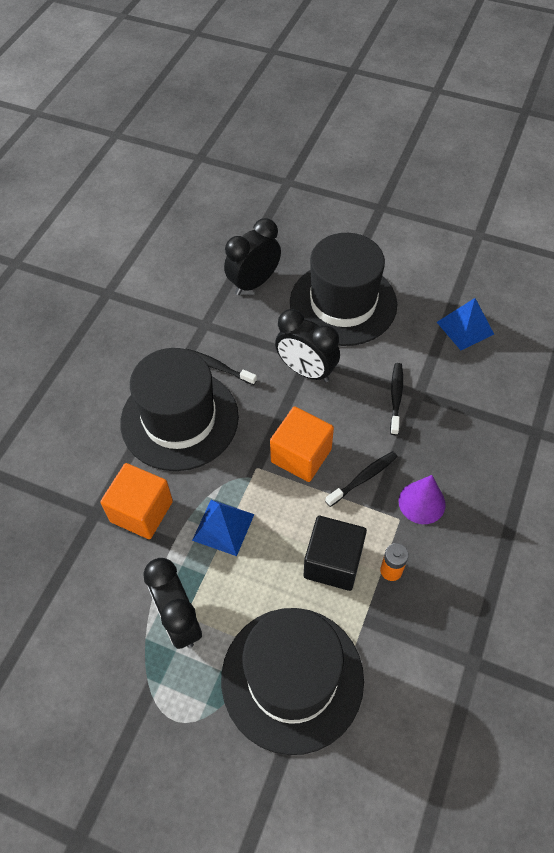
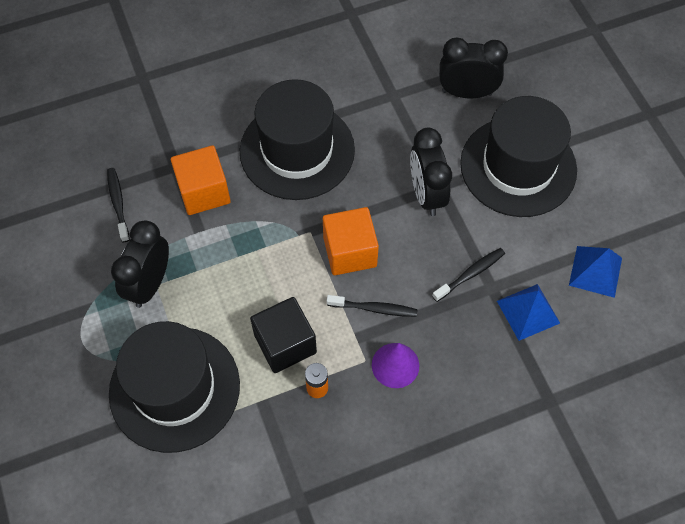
camera: 45 degrees right, 5 degrees up
black toothbrush [186,349,257,385] -> black toothbrush moved to [107,168,130,242]
blue pyramid [192,500,254,556] -> blue pyramid moved to [497,284,560,341]

